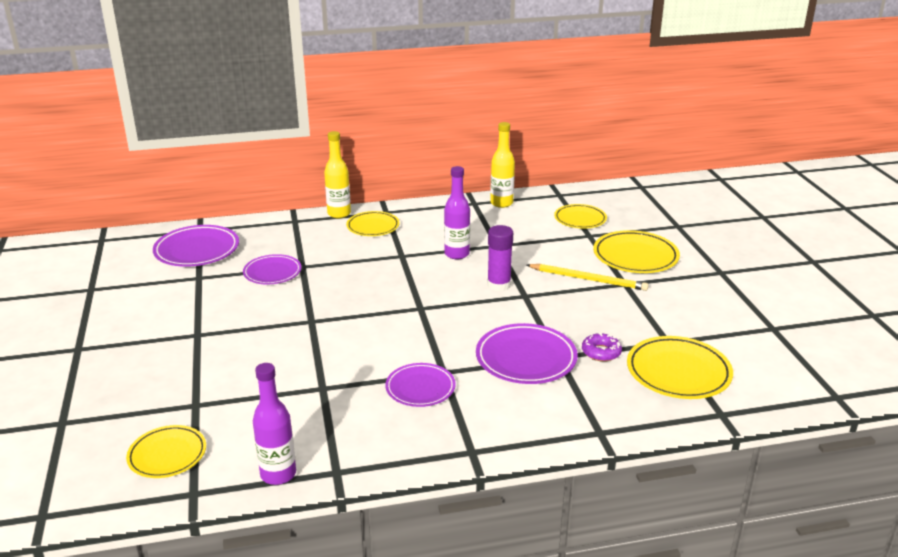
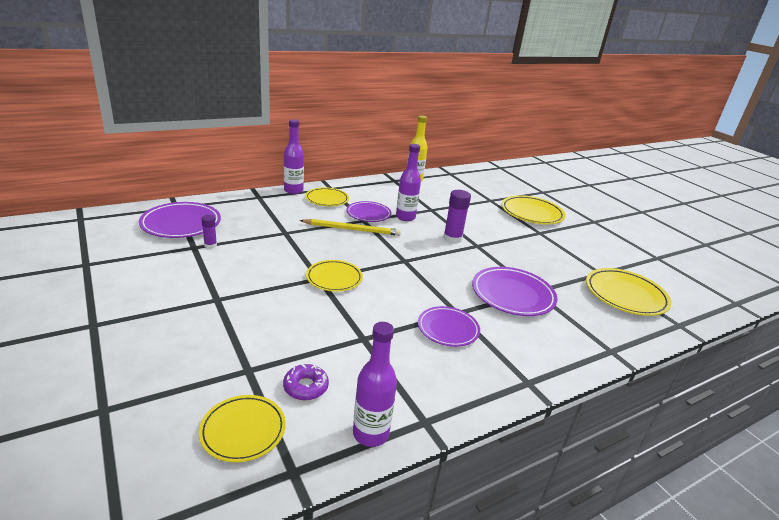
camera: 20 degrees left, 0 degrees up
purple plate [243,254,301,284] -> purple plate moved to [346,201,391,222]
yellow bottle [324,131,351,218] -> purple bottle [284,119,304,194]
yellow pencil [527,264,649,291] -> yellow pencil moved to [299,219,401,236]
yellow plate [554,204,607,229] -> yellow plate moved to [306,260,363,292]
purple donut [582,333,622,362] -> purple donut moved to [283,364,329,400]
none -> purple glue stick [201,215,217,249]

